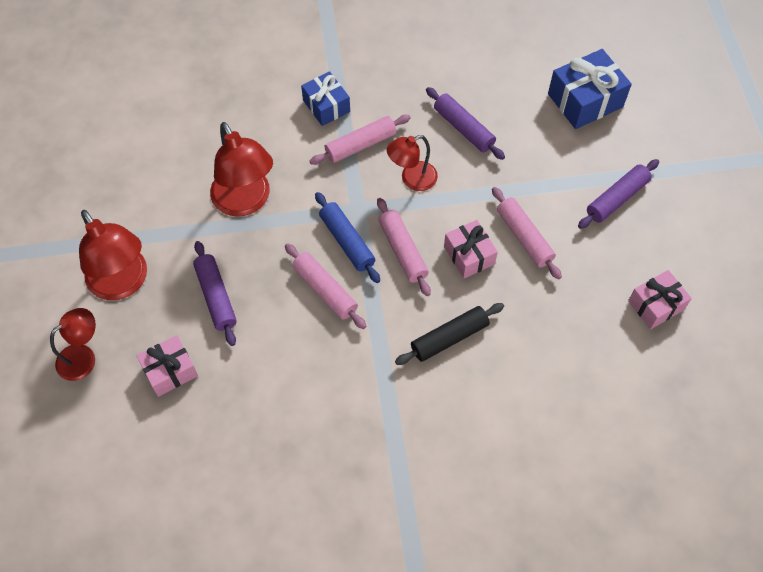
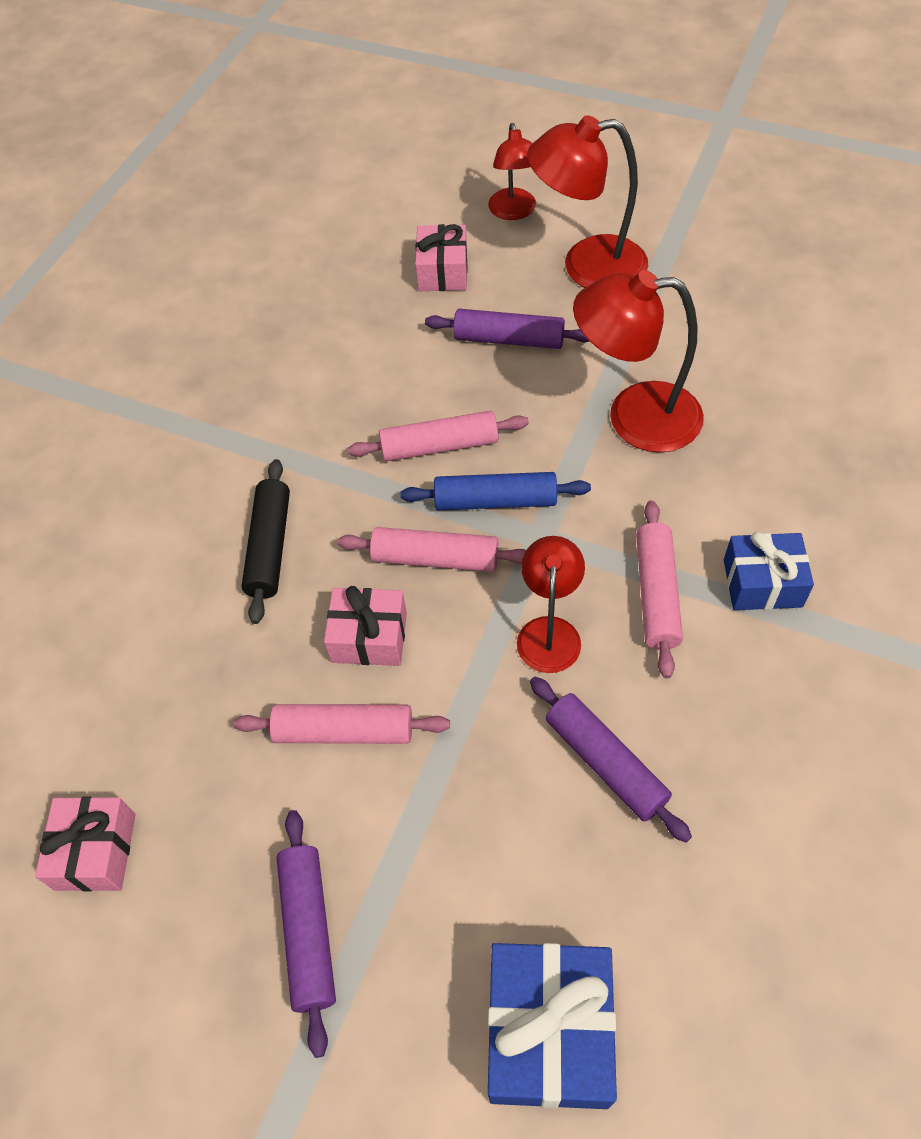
camera: 125 degrees right, 5 degrees down
purple rolling pin [426,87,505,160] -> purple rolling pin turned 60 degrees clockwise [530,677,692,843]

